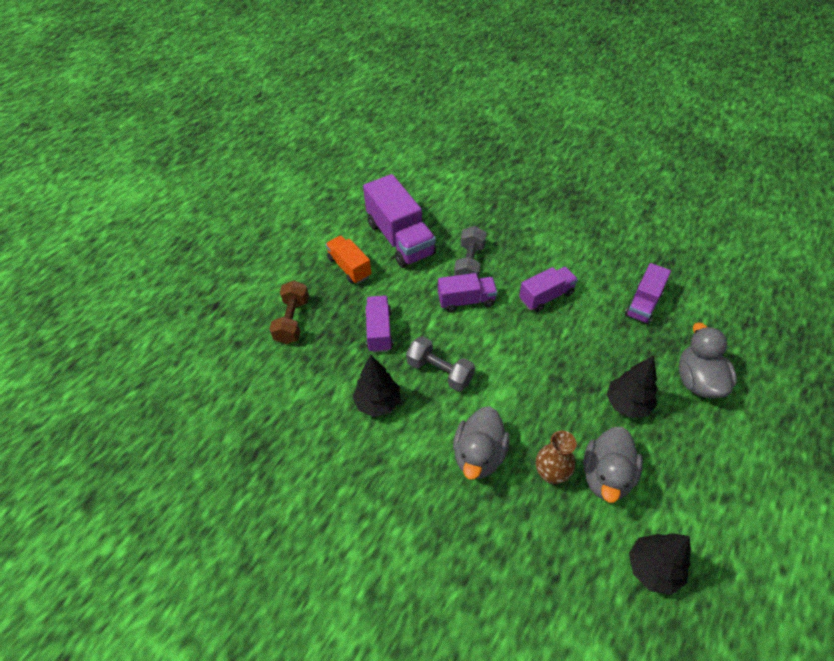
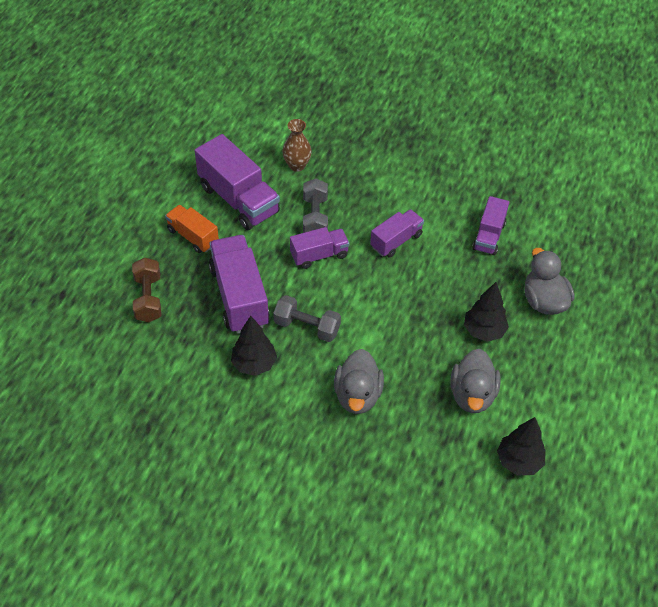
camera: 15 degrees left, 0 degrees up
purple truck [365,295,393,353] -> purple truck [209,235,270,334], size x1.71
brown vase [536,431,577,484] -> brown vase moved to [282,119,312,172]

